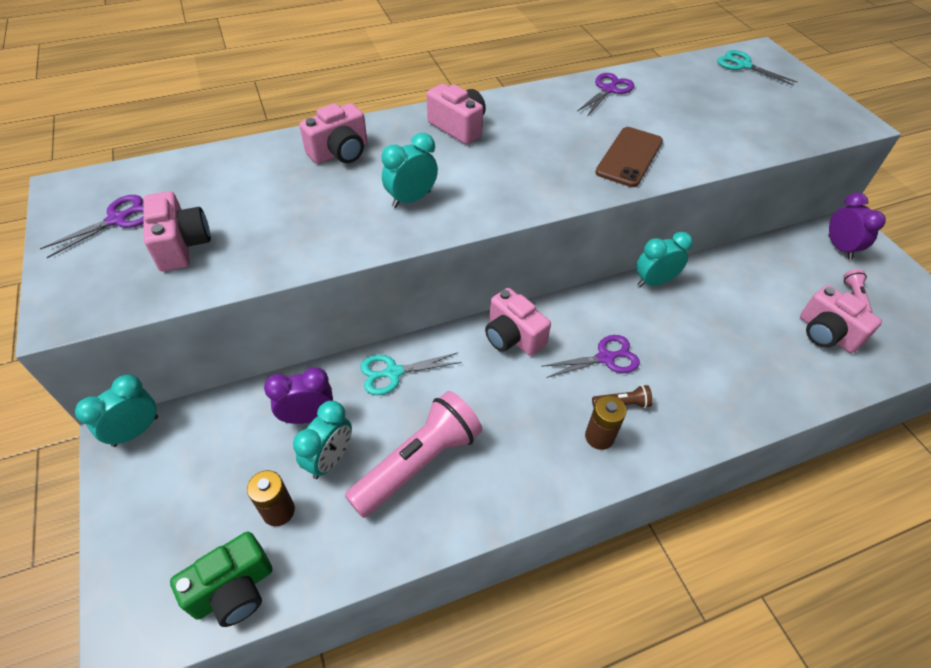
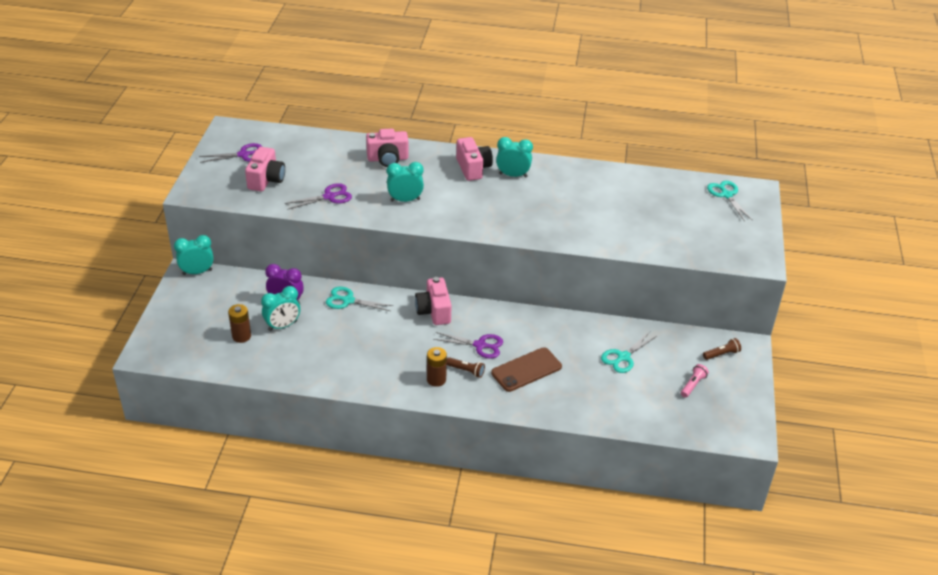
camera: 30 degrees right, 10 degrees down
green camera [170,532,272,627] -> none
pink flashlight [345,391,482,518] -> none
purple scissors [577,73,634,115] -> purple scissors moved to [284,183,352,210]
brown phone [595,127,663,187] -> brown phone moved to [491,347,562,392]
turquoise clock [636,232,693,287] -> turquoise clock moved to [496,137,533,178]
pink camera [800,285,882,353] -> none
purple clock [828,193,886,260] -> brown flashlight [703,338,741,360]
none -> turquoise scissors [601,332,658,373]

